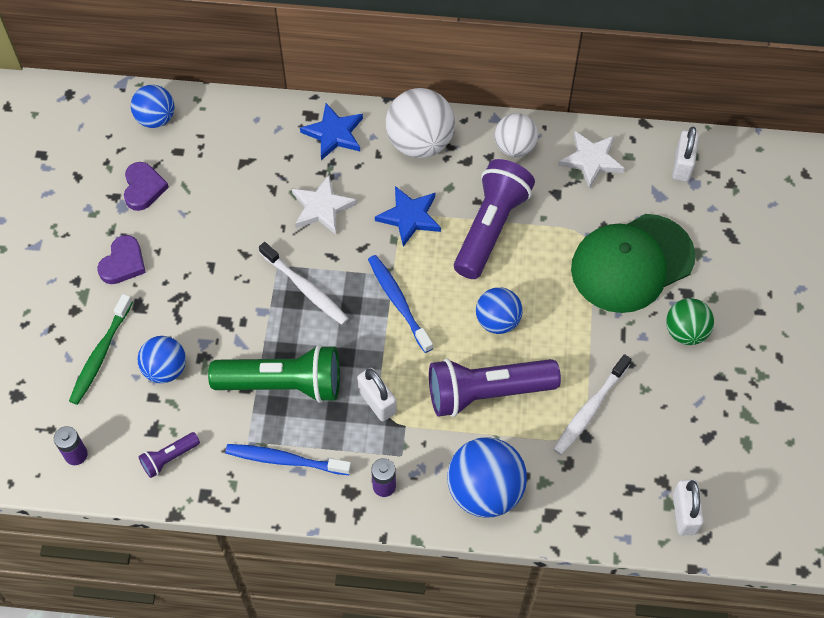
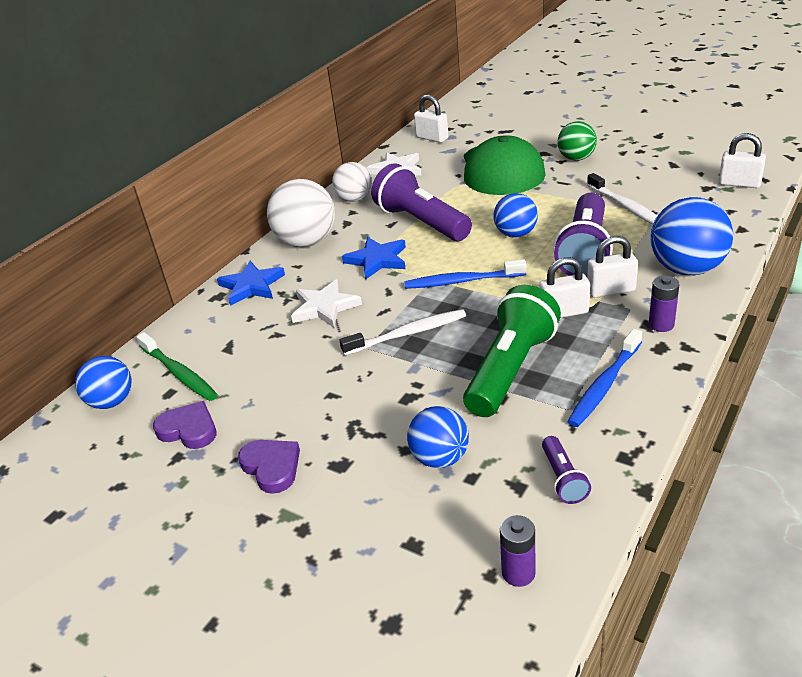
camera: 60 degrees left, 25 degrees down
green toothbrush [69,294,133,405] -> green toothbrush moved to [137,332,217,401]
none -> white padlock [587,236,638,298]

